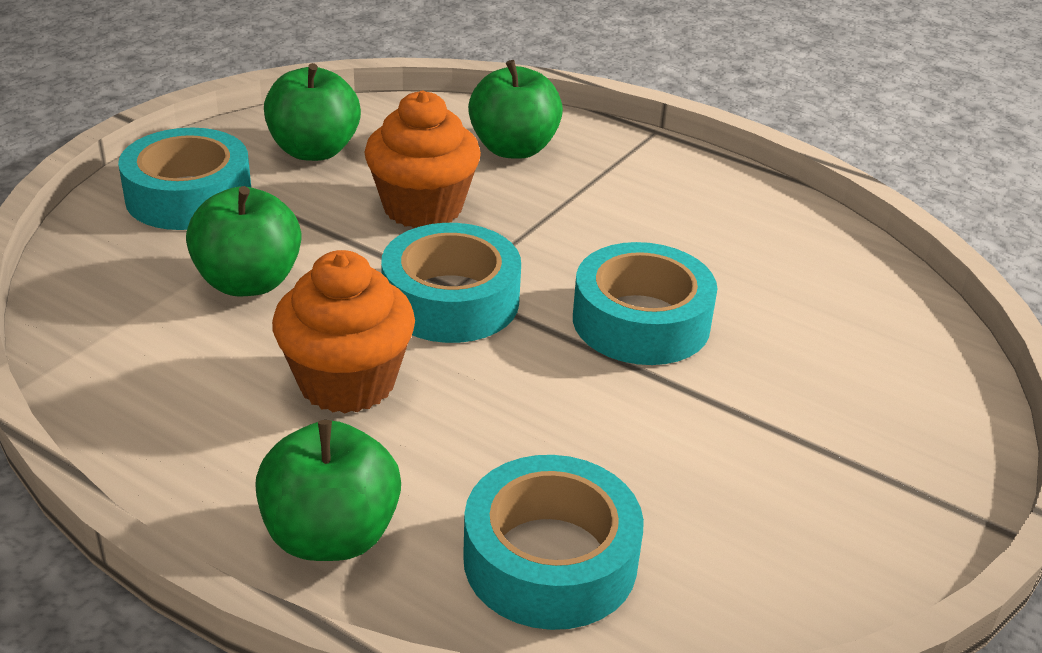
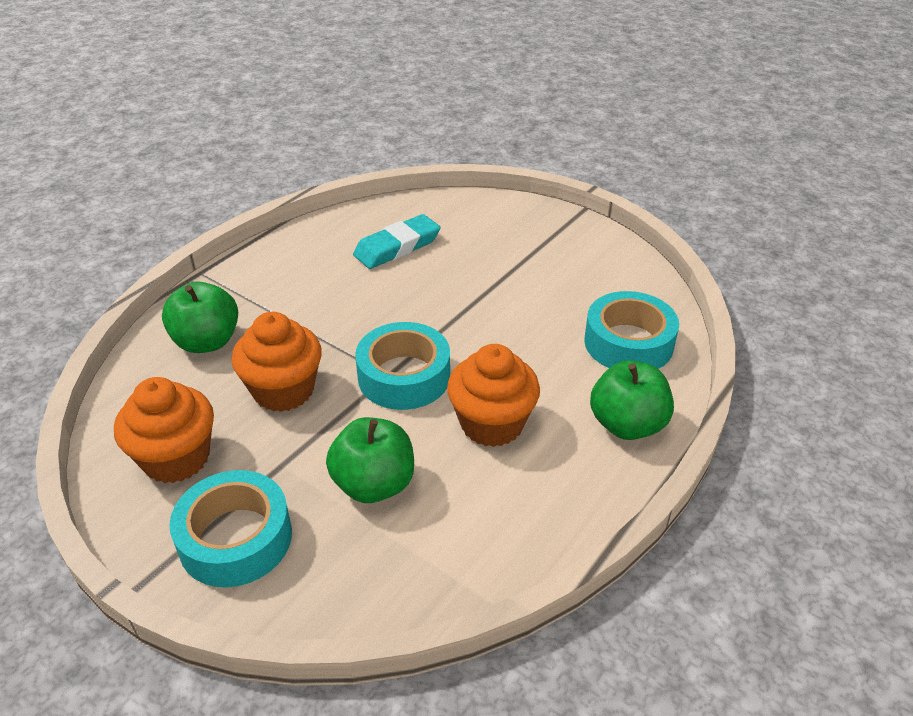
camera: 85 degrees left, 5 degrees up
green apple [264,63,361,161] -> orange cupcake [114,377,214,483]
turquoise tape [573,242,717,365] -> none
none -> turquoise eraser [353,214,440,269]

